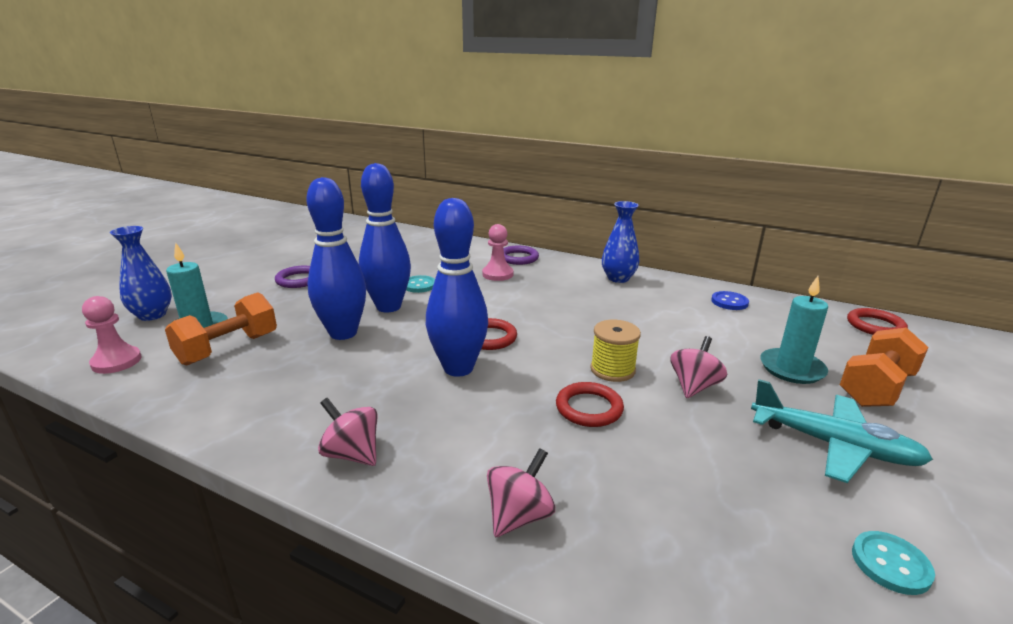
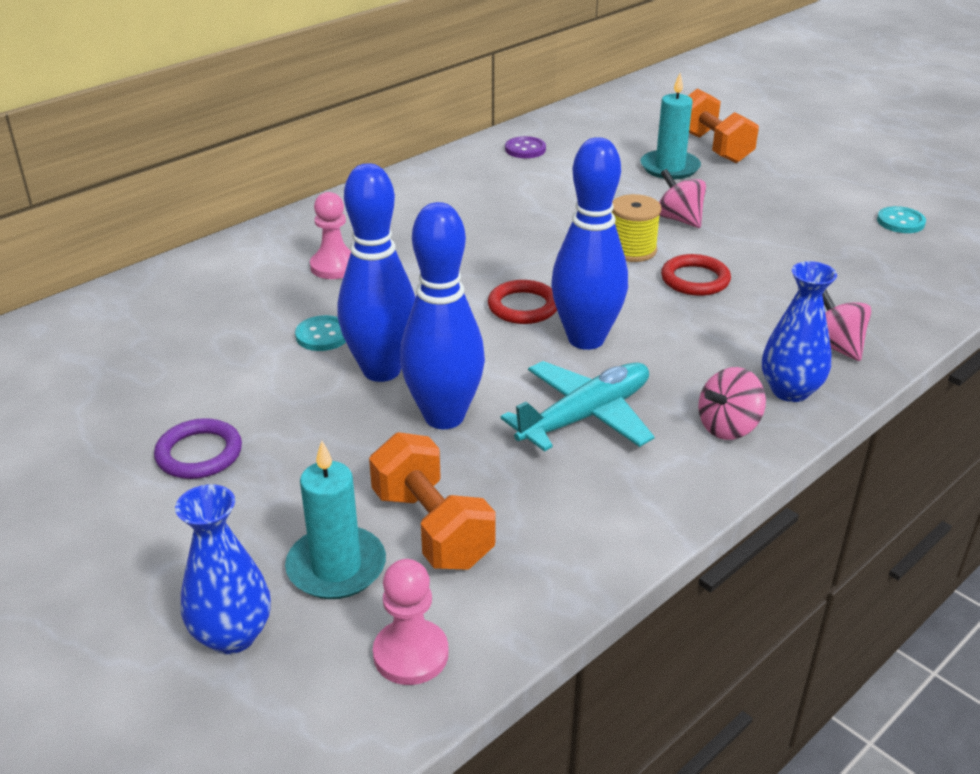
camera: 70 degrees left, 10 degrees up
purple ring [503,246,539,265] -> none
blue vase [602,201,639,283] -> blue vase moved to [762,261,837,402]
blue button [711,291,749,310] -> purple button [505,136,546,158]
turquoise plane [751,379,933,483] -> turquoise plane moved to [500,361,655,452]
red ring [847,308,908,335] -> none

